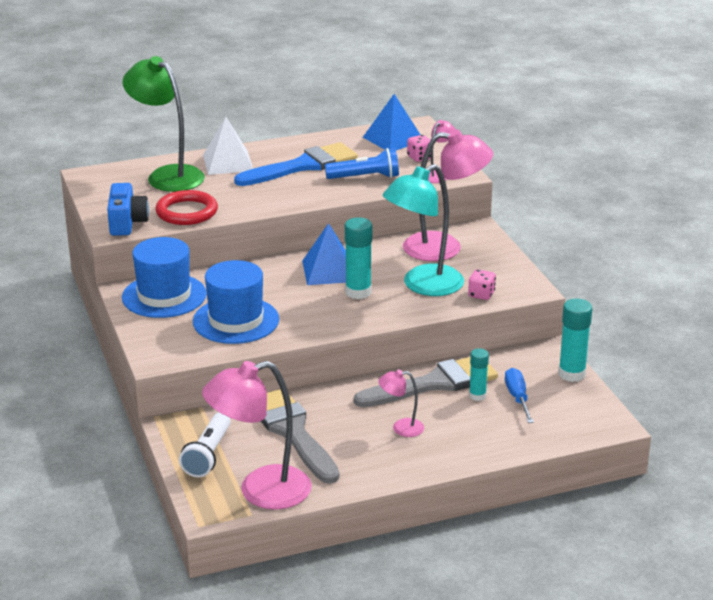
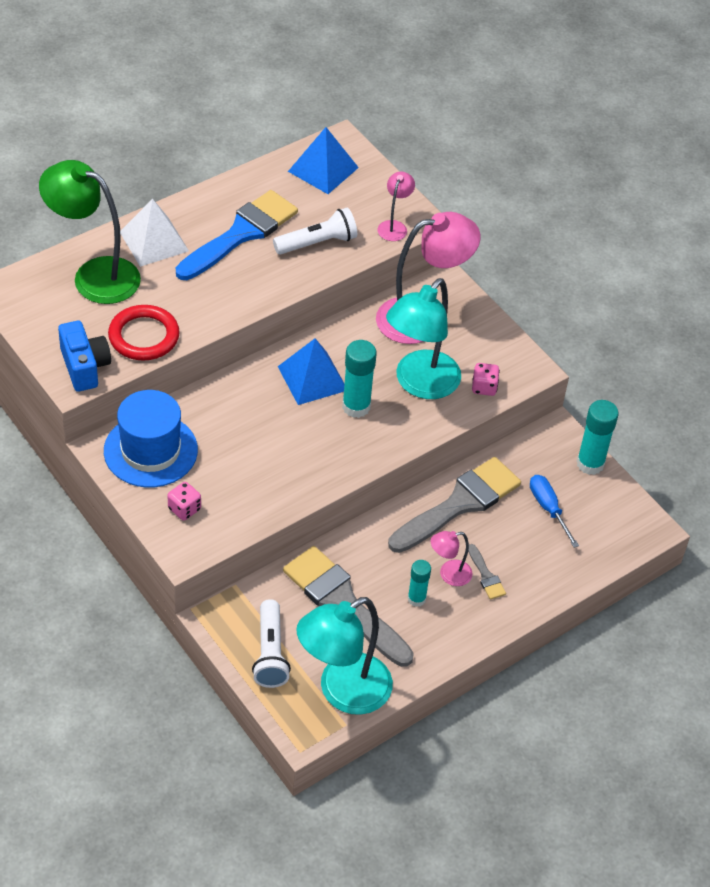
camera: 20 degrees left, 20 degrees up
blue hat [193,260,279,344] -> none
pink lamp [202,361,312,510] -> turquoise lamp [296,597,393,715]
blue flashlight [325,148,399,179] -> white flashlight [273,207,357,255]
pink dice [407,135,431,162] -> pink dice moved to [167,482,201,520]
turquoise glue stick [469,348,489,401] -> turquoise glue stick moved to [408,560,431,607]
none -> grey brush [468,544,506,600]

